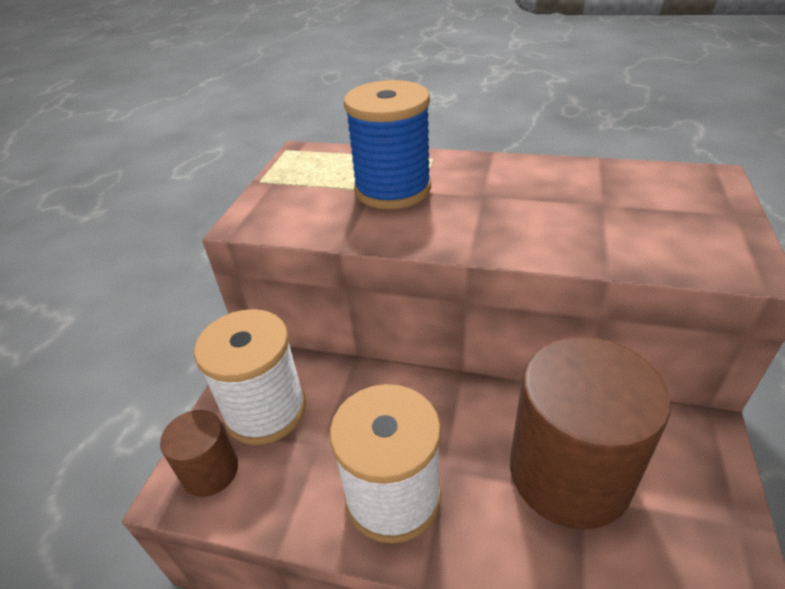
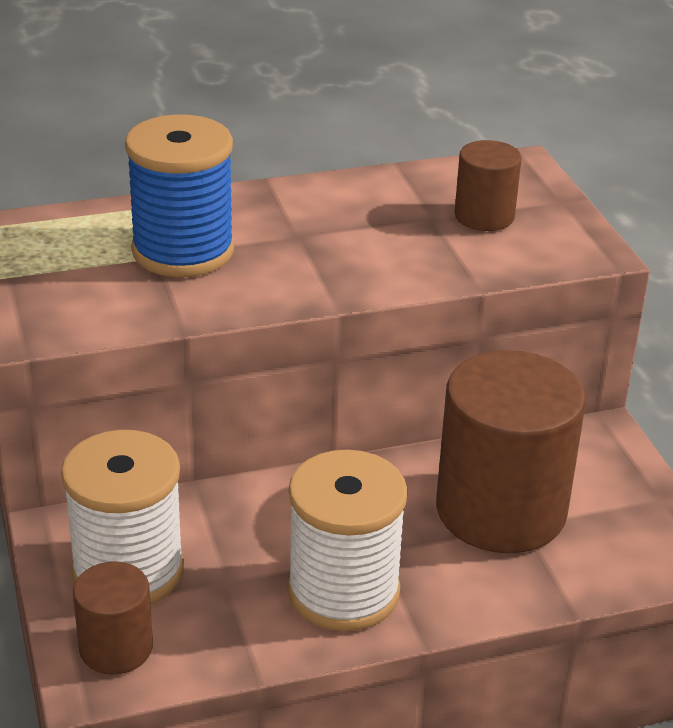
camera: 35 degrees left, 5 degrees down
none -> brown cylinder [454,140,522,231]

